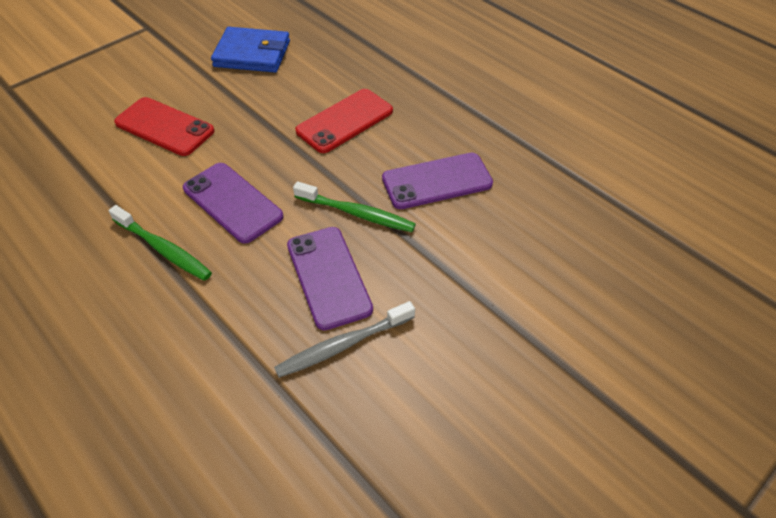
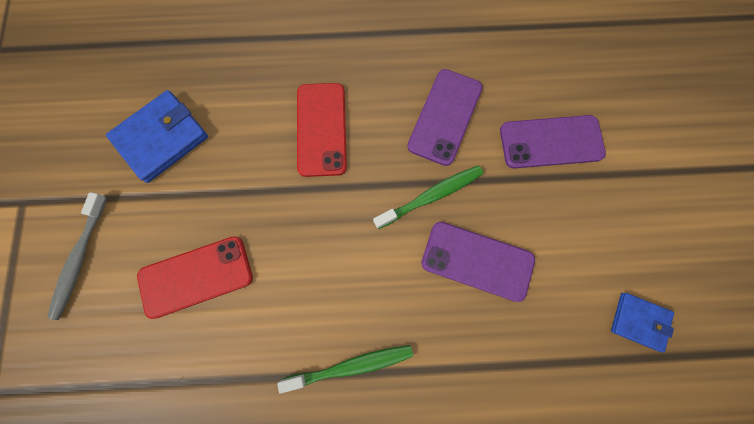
camera: 50 degrees left, 25 degrees up
purple phone [183,163,283,244] -> purple phone moved to [500,115,606,169]
grey toothbrush [274,301,415,378] -> grey toothbrush moved to [47,192,107,320]
none -> blue wallet [611,293,674,352]

